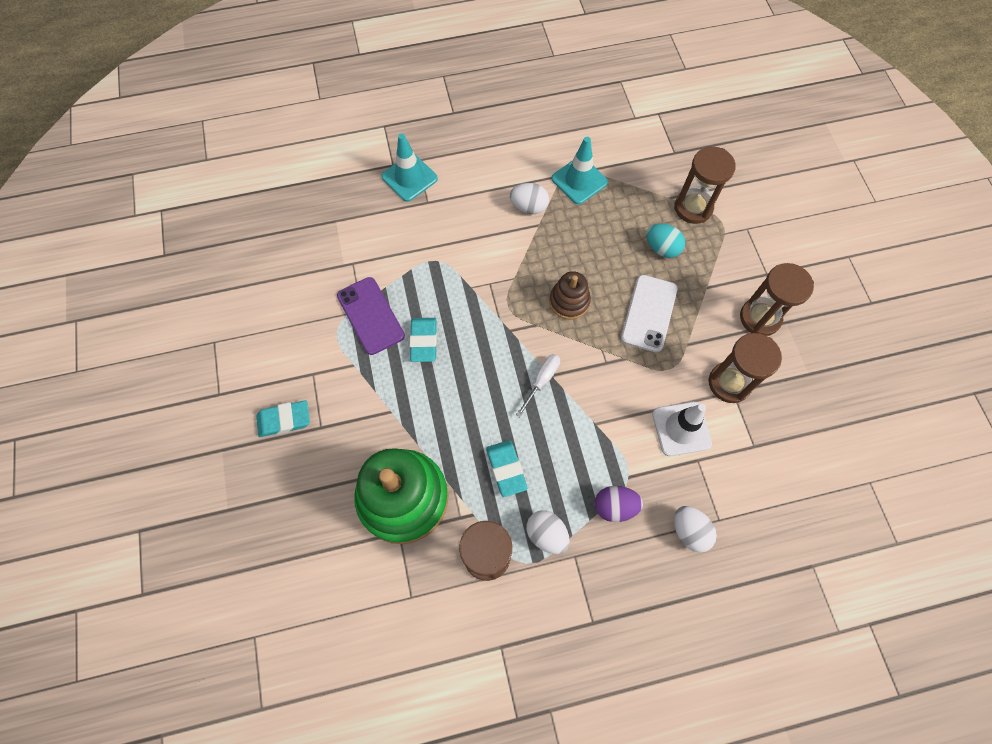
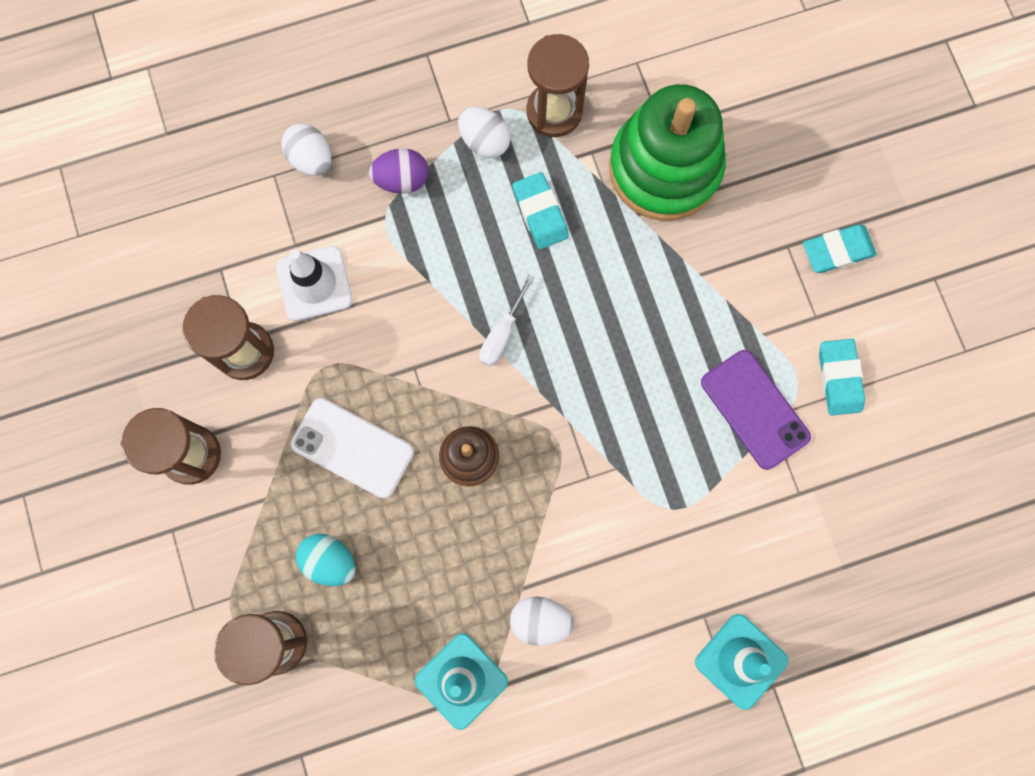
camera: 175 degrees right, 10 degrees up
turquoise eraser [410,318,437,362] -> turquoise eraser moved to [819,339,865,416]
white phone [621,275,678,352] -> white phone turned 75 degrees counterclockwise [290,398,414,498]

